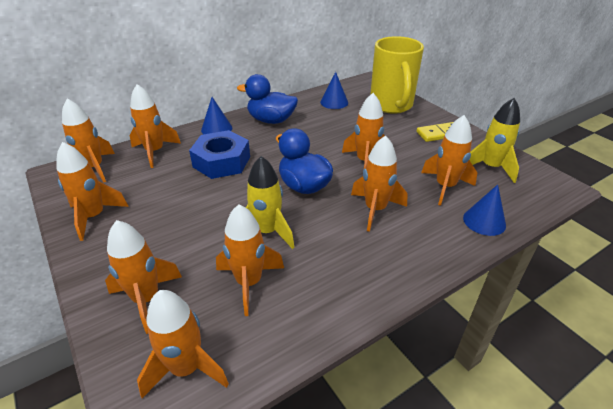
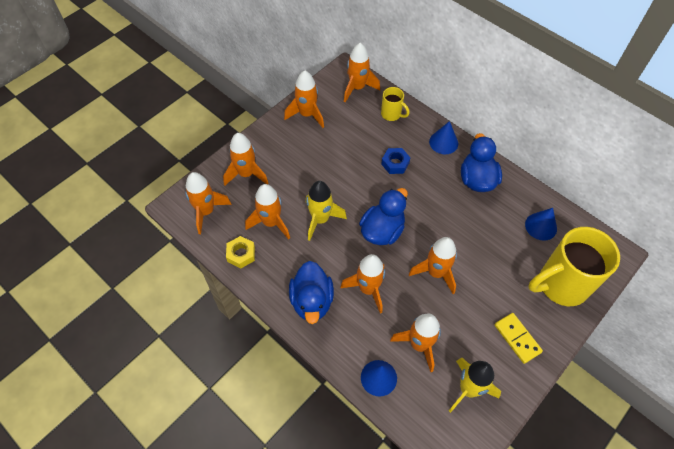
camera: 75 degrees right, 20 degrees up
orange rocket [130,84,181,168] -> yellow mug [381,87,410,121]
blue nut [189,130,250,179] -> blue nut [381,148,410,174], size x0.56
none -> yellow nut [226,236,255,268]
none -> blue duck [289,261,334,324]

